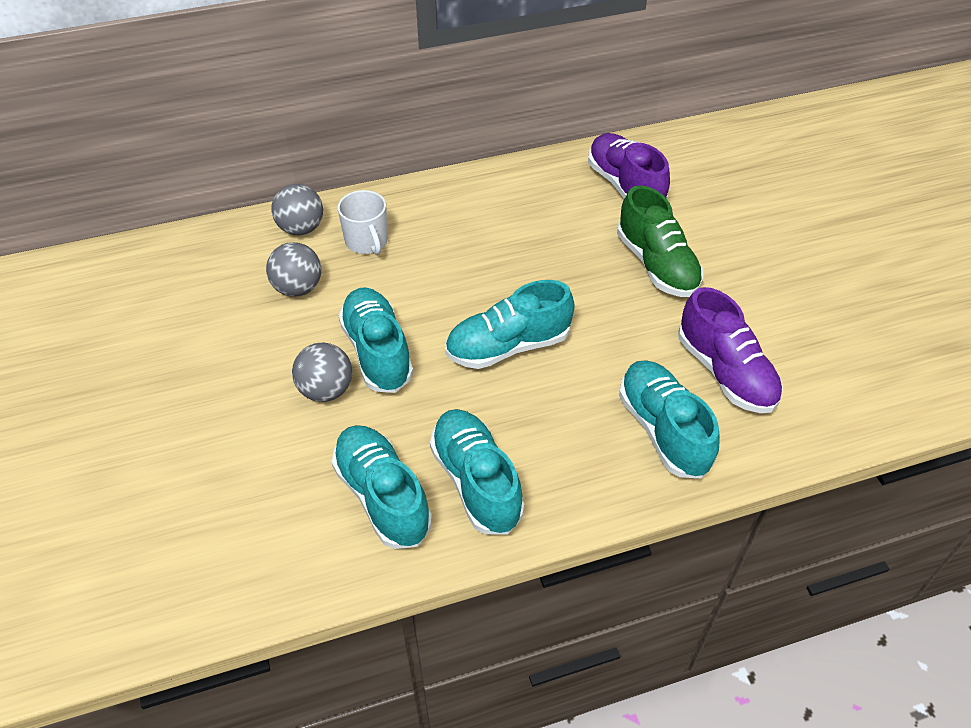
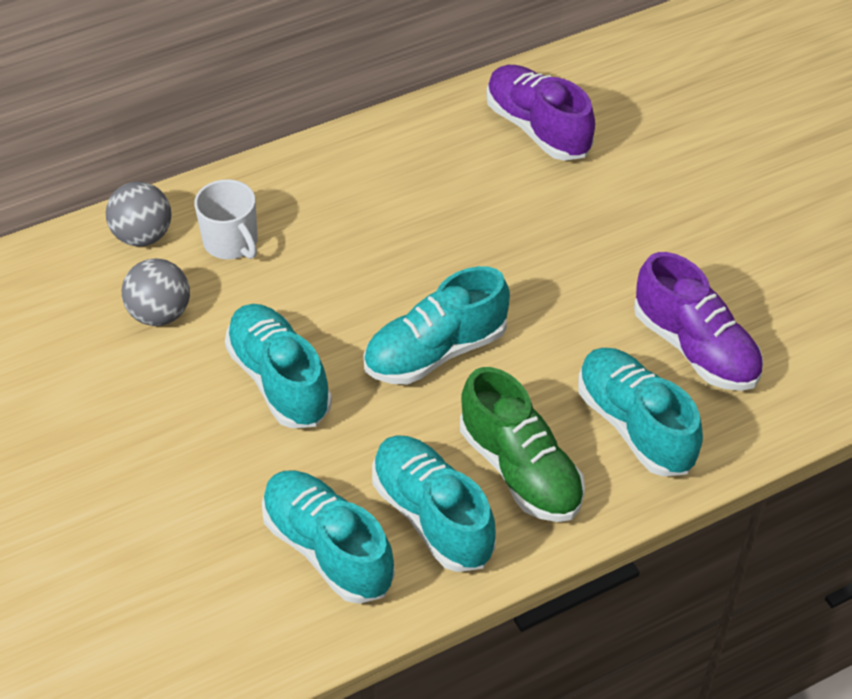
camera: 10 degrees left, 0 degrees up
grey ball [292,343,352,402] -> none
green shoe [617,185,703,297] -> green shoe moved to [460,367,585,522]

